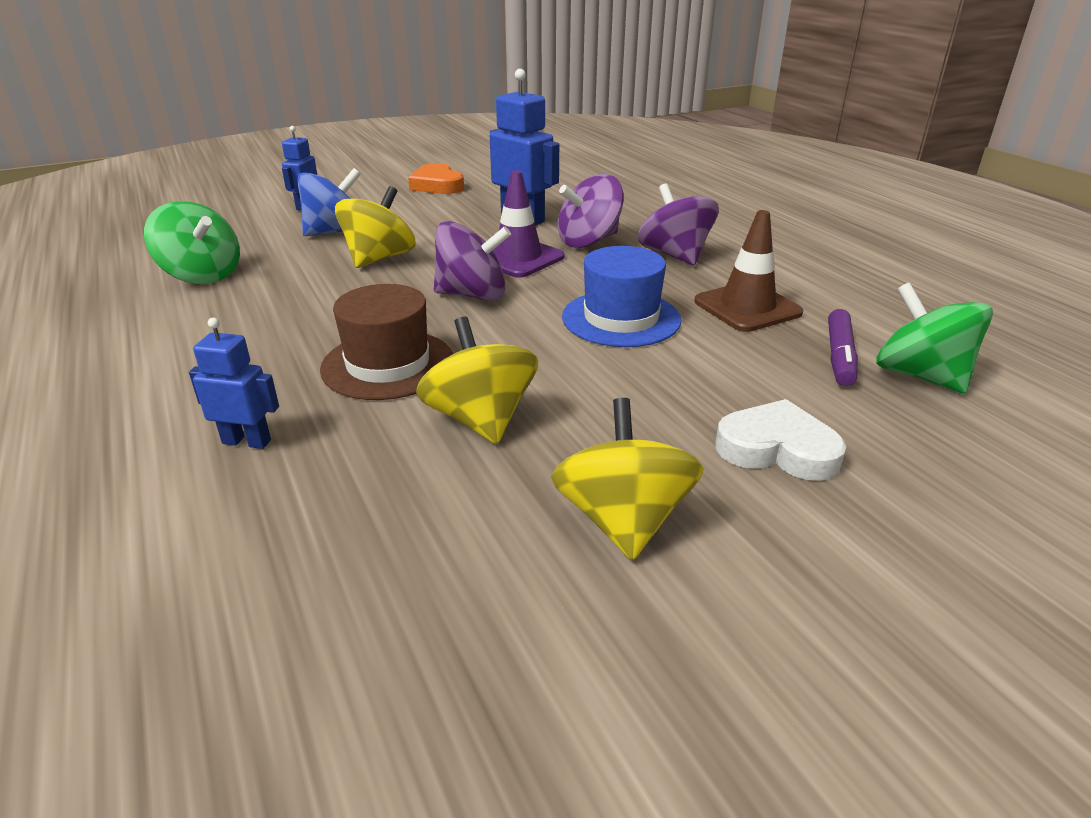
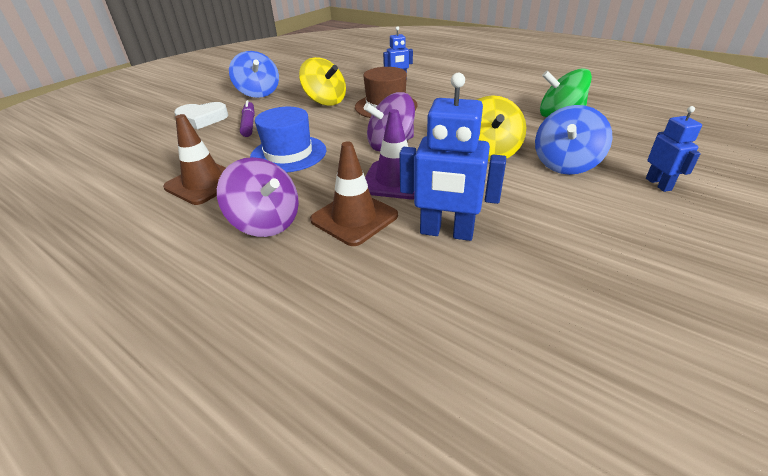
camera: 155 degrees right, 5 degrees up
orange heart [408,163,464,194] -> none
yellow spinning top [551,398,704,561] -> blue spinning top [229,51,279,98]
purple spinning top [558,174,624,248] -> brown traffic cone [310,141,398,246]
purple marker [828,309,858,386] -> purple marker moved to [240,100,255,137]
green spinning top [876,282,993,394] -> none

